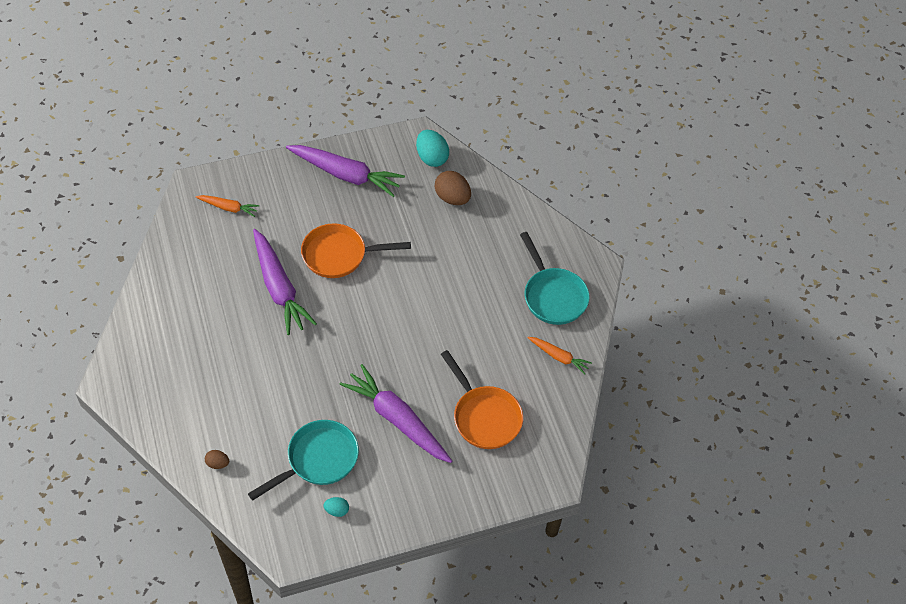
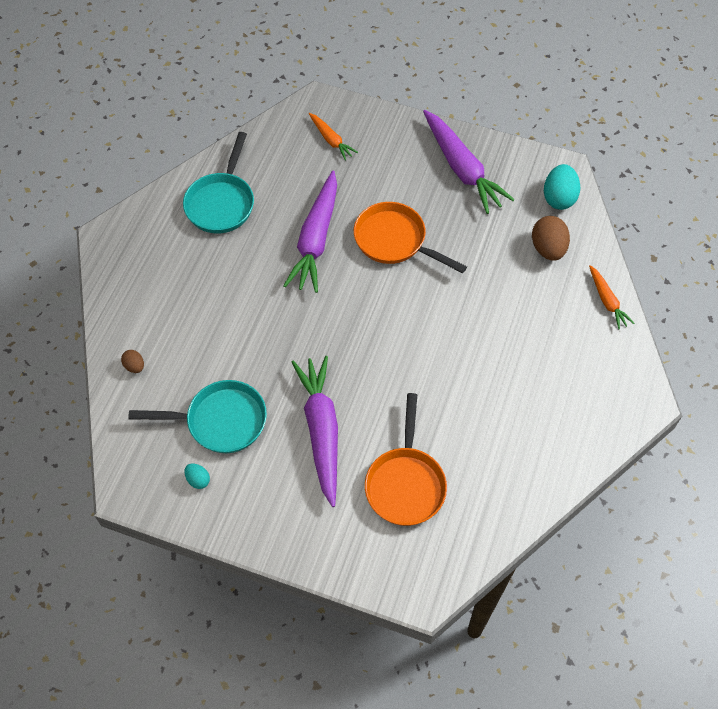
camera: 40 degrees right, 5 degrees up
turquoise pan [520,232,590,325] -> turquoise pan moved to [183,132,254,234]
orange carrot [528,337,592,375] -> orange carrot moved to [589,265,634,329]

